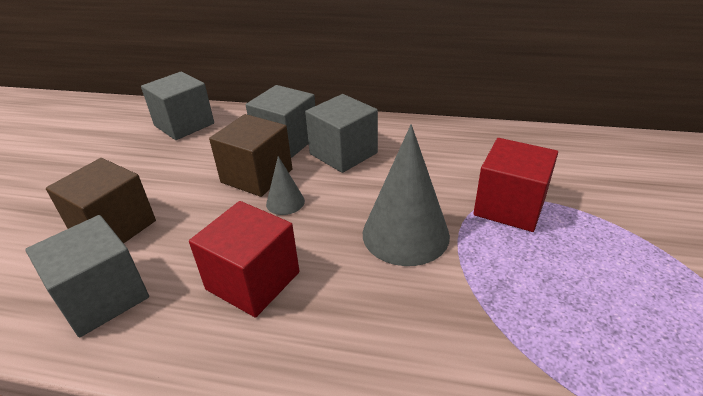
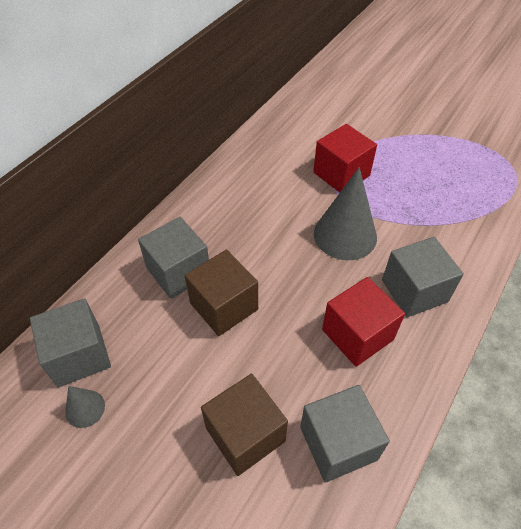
camera: 70 degrees left, 15 degrees up
grey cone [266,156,305,215] -> grey cone moved to [65,386,105,428]
grey cube [305,94,378,173] -> grey cube moved to [382,237,464,317]

